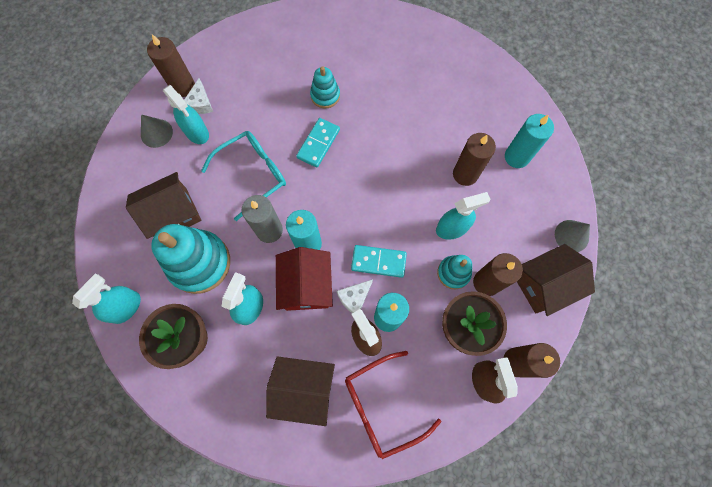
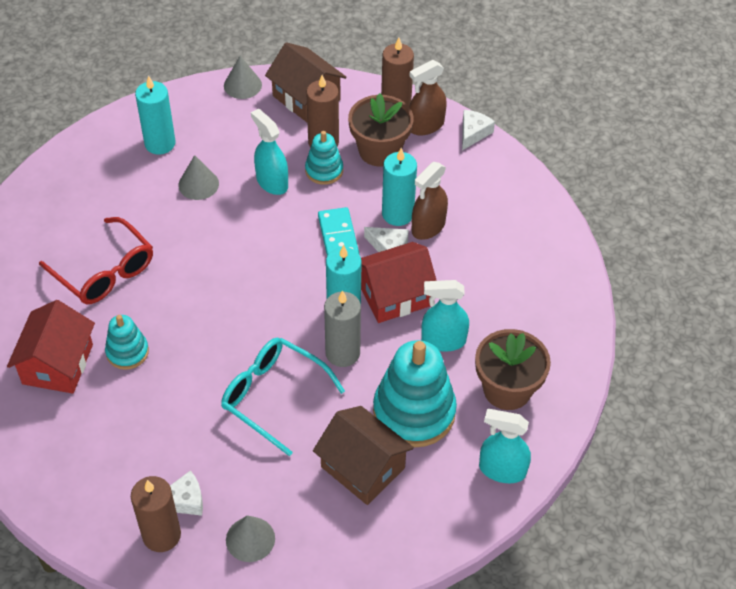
camera: 110 degrees left, 20 degrees down
turquoise spray bottle [163,85,209,144] -> none
brown house [266,356,335,426] -> none
turquoise domino [296,118,340,168] -> none
red glasses [345,351,441,459] -> red glasses moved to [39,217,153,304]
brown candle [453,133,496,186] -> grey cone [178,155,219,200]
none -> red house [7,300,95,394]
none -> white cheese [462,110,495,150]

